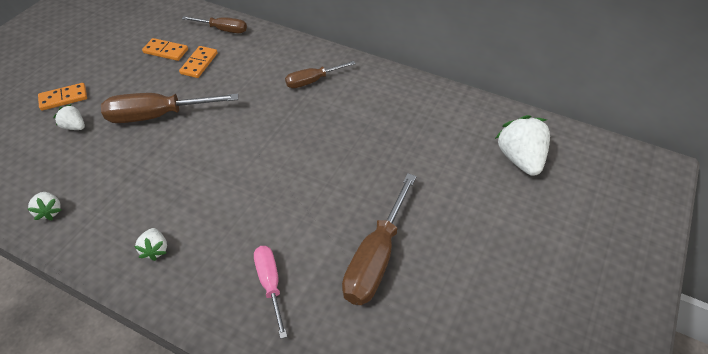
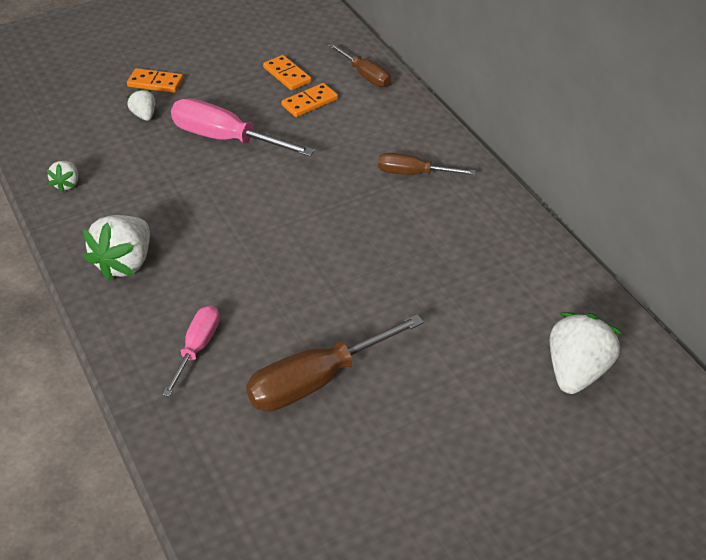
camera: 35 degrees right, 5 degrees down
brown screwdriver [101,93,238,123] -> pink screwdriver [171,98,315,156]
white strawberry [134,228,167,261] -> white strawberry [82,215,150,281], size x1.93

